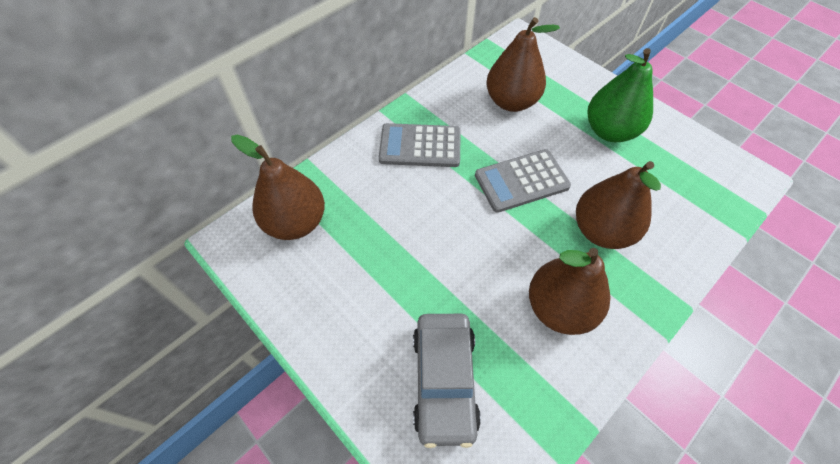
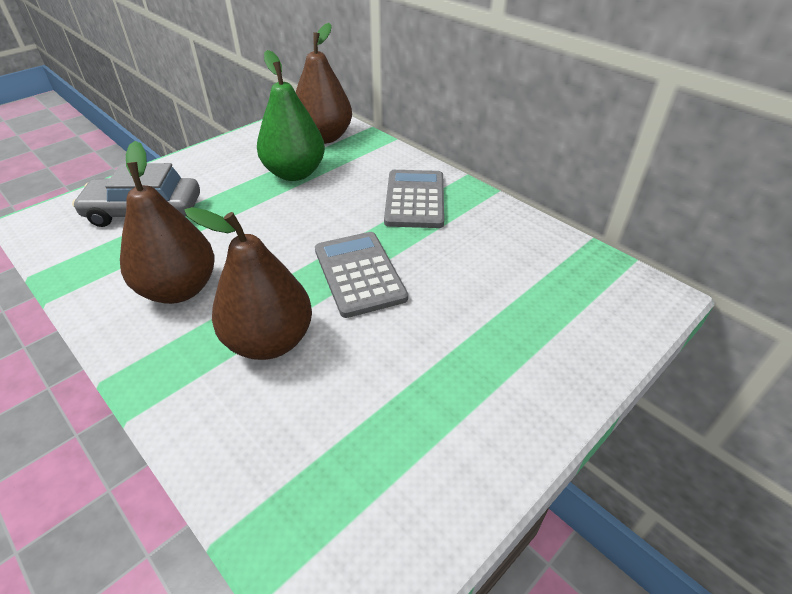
camera: 90 degrees right, 15 degrees down
brown pear [486,17,560,112] -> none
green pear [588,48,653,142] -> green pear moved to [257,50,325,181]

